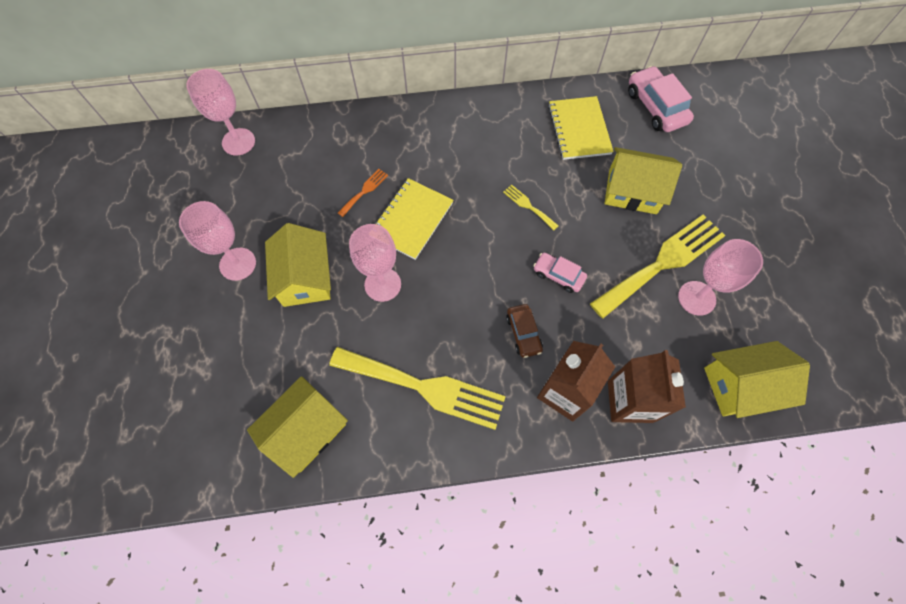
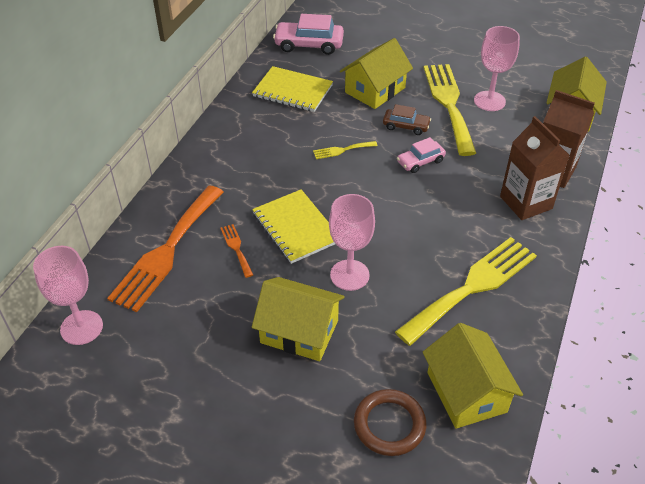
camera: 60 degrees left, 20 degrees down
pink goblet [179,201,256,281] -> none
brown car [506,304,543,358] -> brown car moved to [383,104,431,135]
none -> orange fork [107,185,223,312]
none -> brown ring [354,389,427,456]

